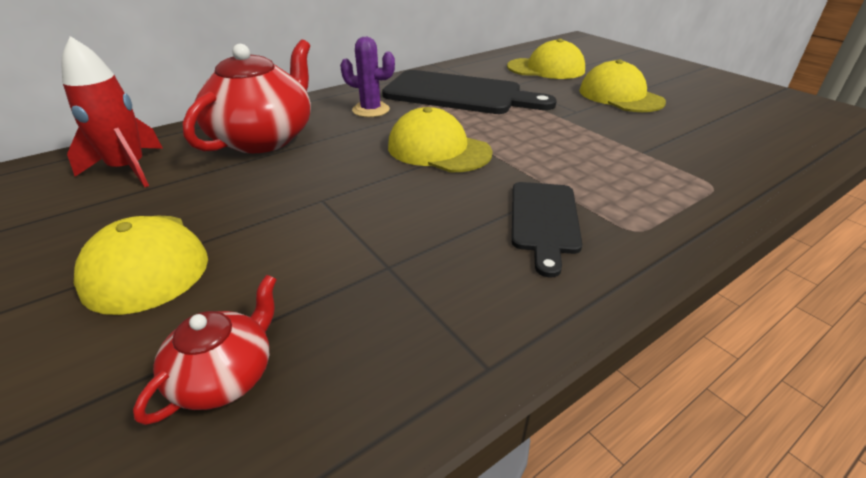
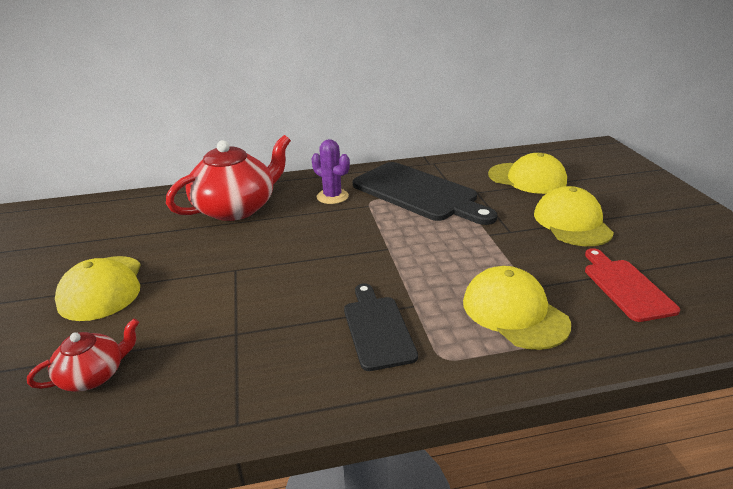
camera: 25 degrees right, 5 degrees down
red rocket [61,36,163,187] -> none
yellow cap [388,107,493,172] -> yellow cap moved to [463,266,571,350]
black cutting board [512,182,582,277] -> black cutting board turned 135 degrees clockwise [344,283,418,371]
none -> red cutting board [585,248,680,322]

